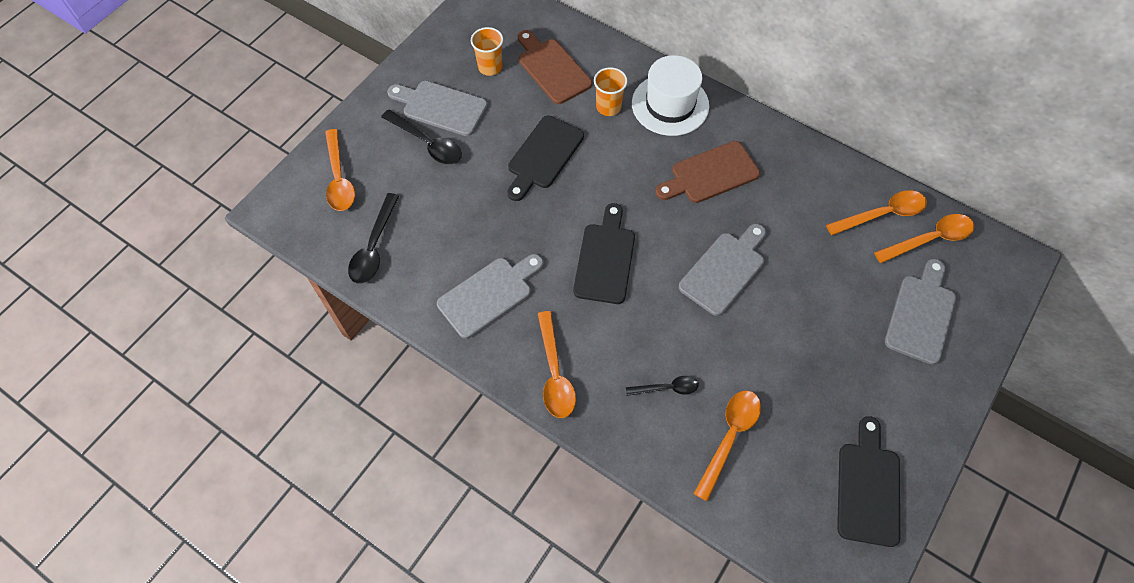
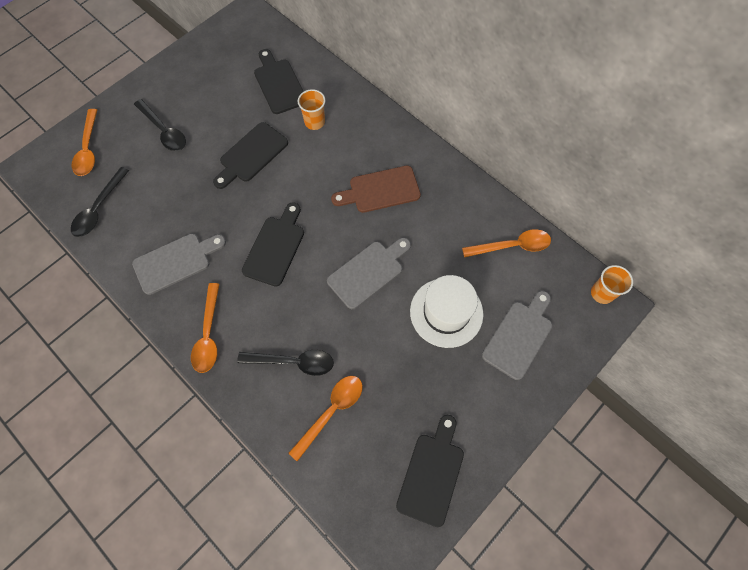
camera: 10 degrees right, 5 degrees up
grey cutting board [387,81,488,136] -> none
orange cup [471,27,503,76] -> orange cup moved to [591,265,633,304]
brown cutting board [518,30,592,104] -> black cutting board [254,49,304,114]
black spoon [626,376,699,396] -> black spoon [237,350,334,376], size x1.62
white hat [632,55,709,136] -> white hat moved to [410,275,483,348]
orange spoon [874,214,974,263] -> none

